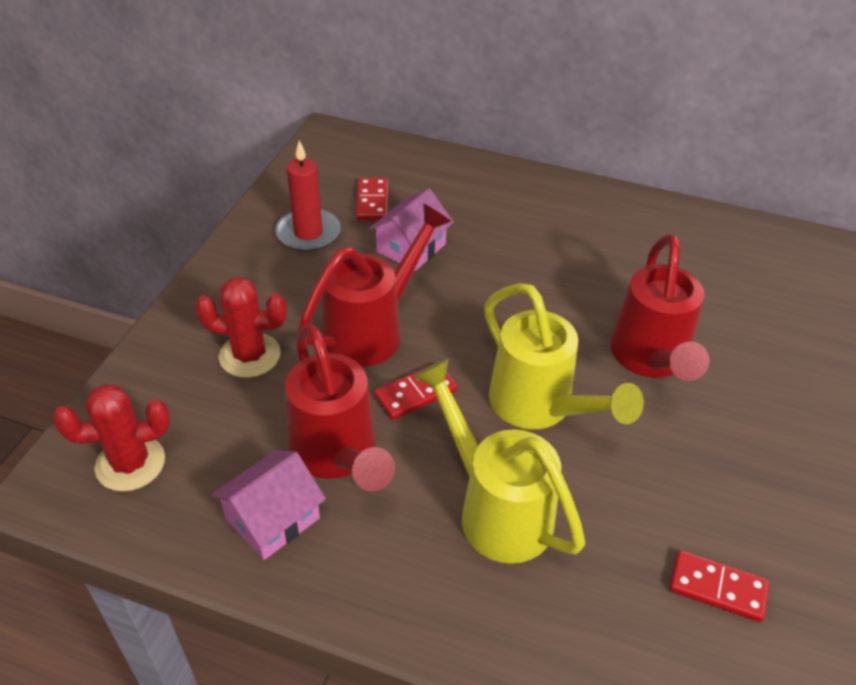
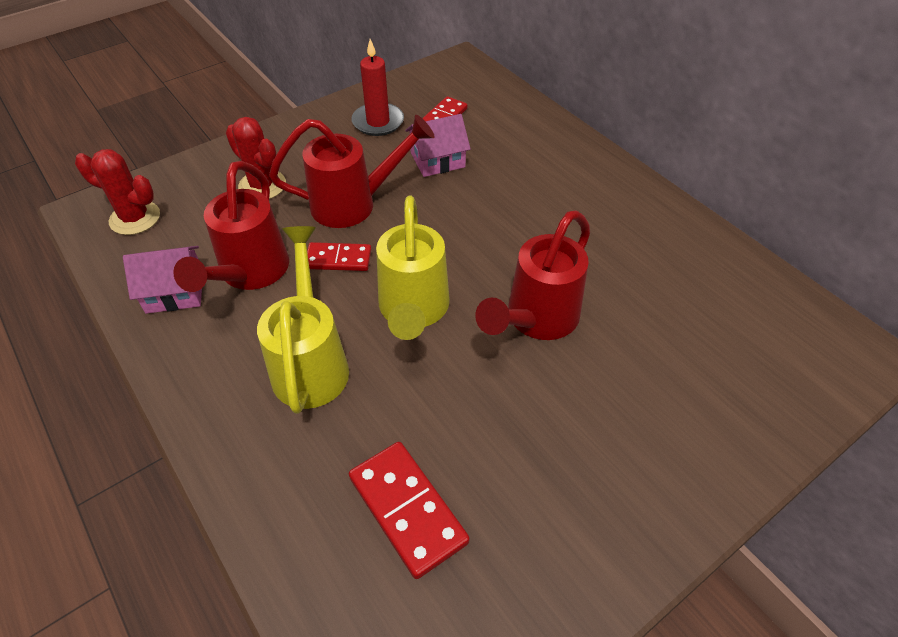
camera: 35 degrees right, 5 degrees up
red domino [670,550,769,622] -> red domino [349,442,470,579], size x1.53

